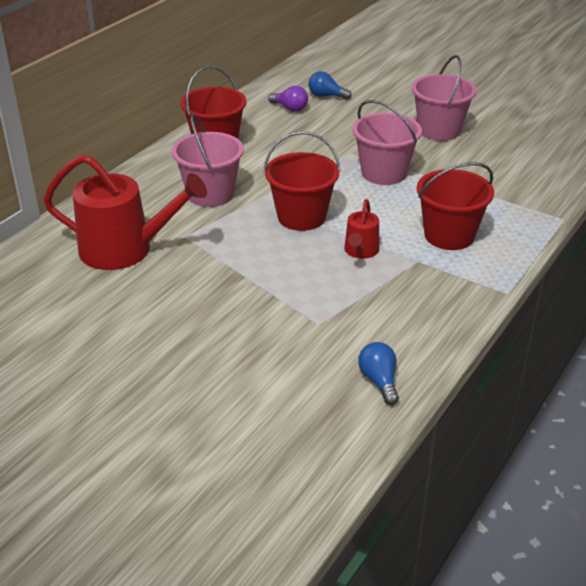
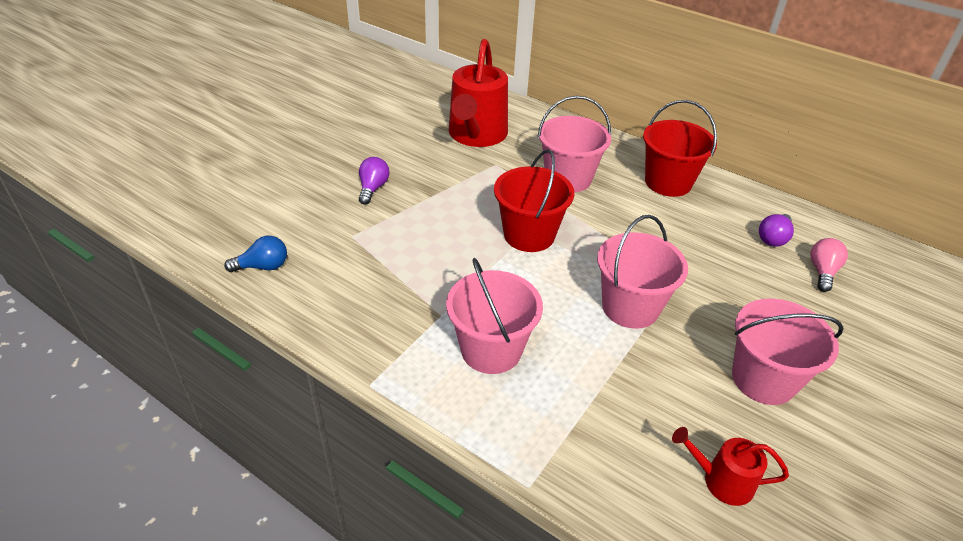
camera: 90 degrees right, 5 degrees up
blue light bulb [309,71,352,100] -> pink light bulb [810,238,848,292]
red watering can [344,199,379,259] -> red watering can moved to [672,427,789,506]
red bucket [417,162,494,250] -> pink bucket [446,258,543,374]
none -> purple light bulb [359,157,389,205]

